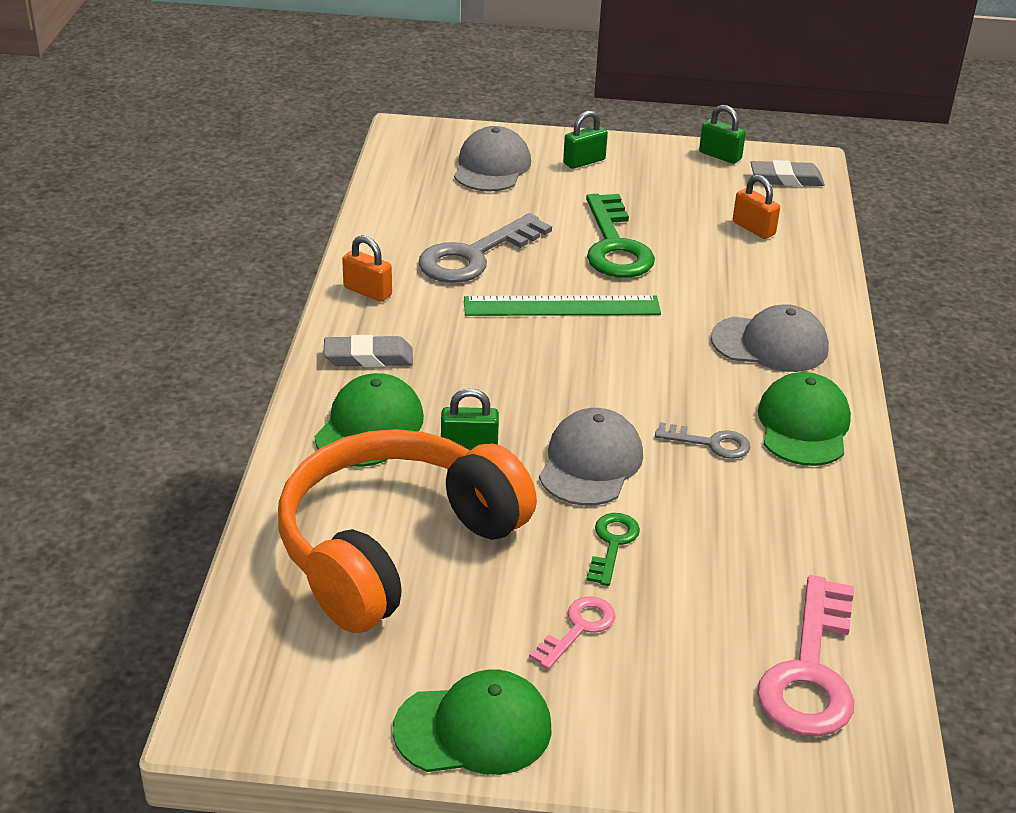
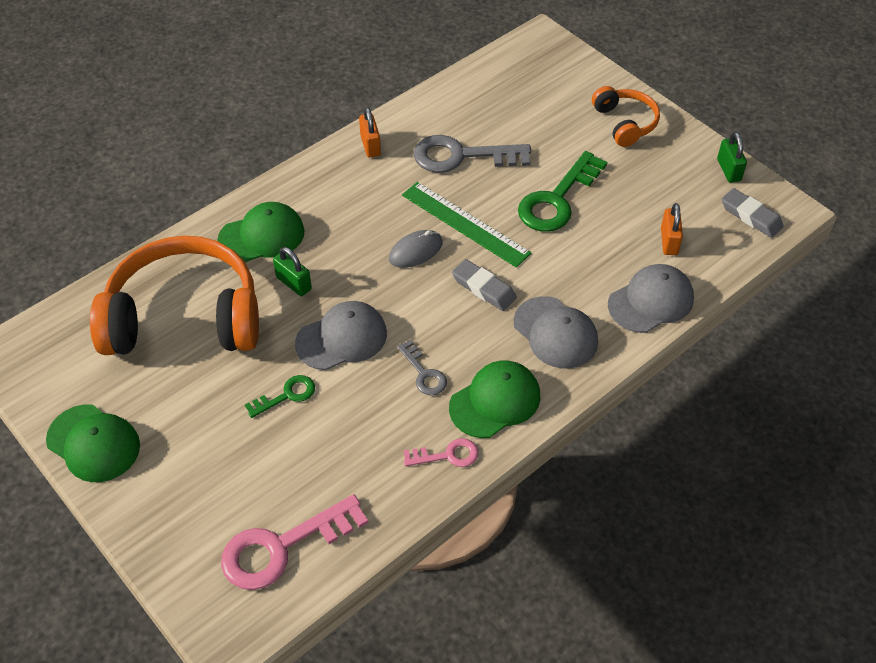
camera: 45 degrees right, 15 degrees up
grey eraser [323,335,413,367] -> grey eraser moved to [452,259,517,311]
grey cap [454,126,531,192] -> grey cap moved to [608,264,694,333]
pink key [529,596,615,670] -> pink key moved to [404,438,479,467]
green padlock [563,110,608,169] -> orange headphones [592,86,660,147]
none -> grey mouse [389,230,443,268]

